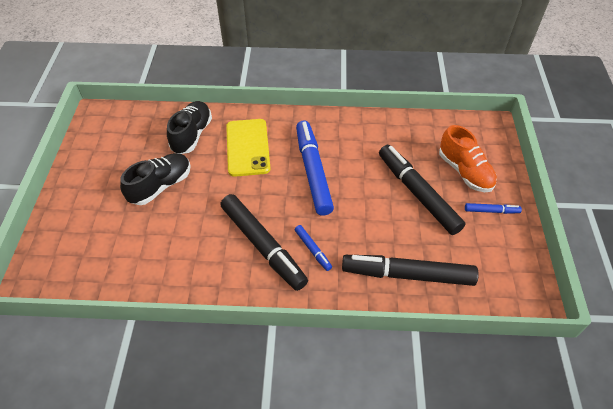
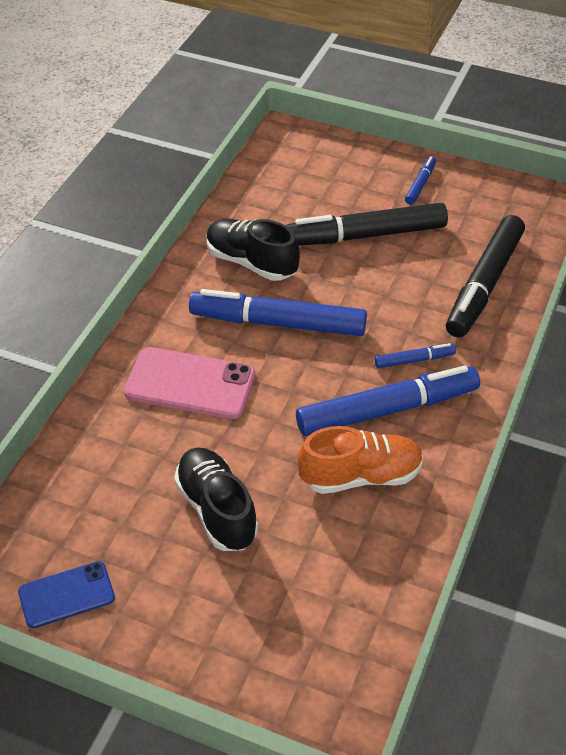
camera: 70 degrees left, 5 degrees down
black shoe [167,101,212,154] -> black shoe moved to [207,219,300,281]
black marker [221,194,308,291] -> blue marker [296,365,480,436]
yellow phone [226,119,271,177] -> pink phone [124,347,256,419]
orange shoe [439,125,497,192] -> orange shoe moved to [298,426,423,494]
none -> blue phone [18,561,115,628]

